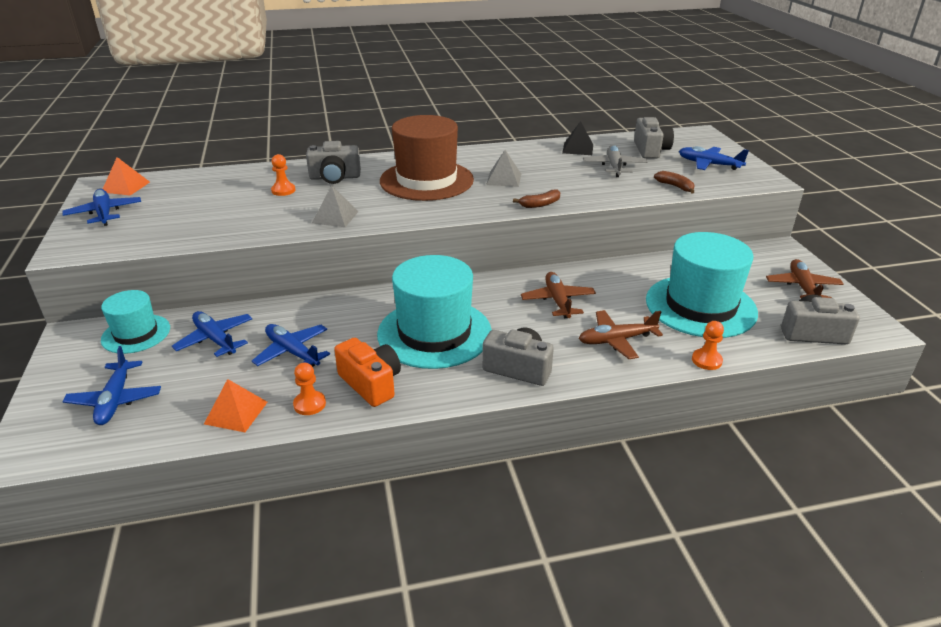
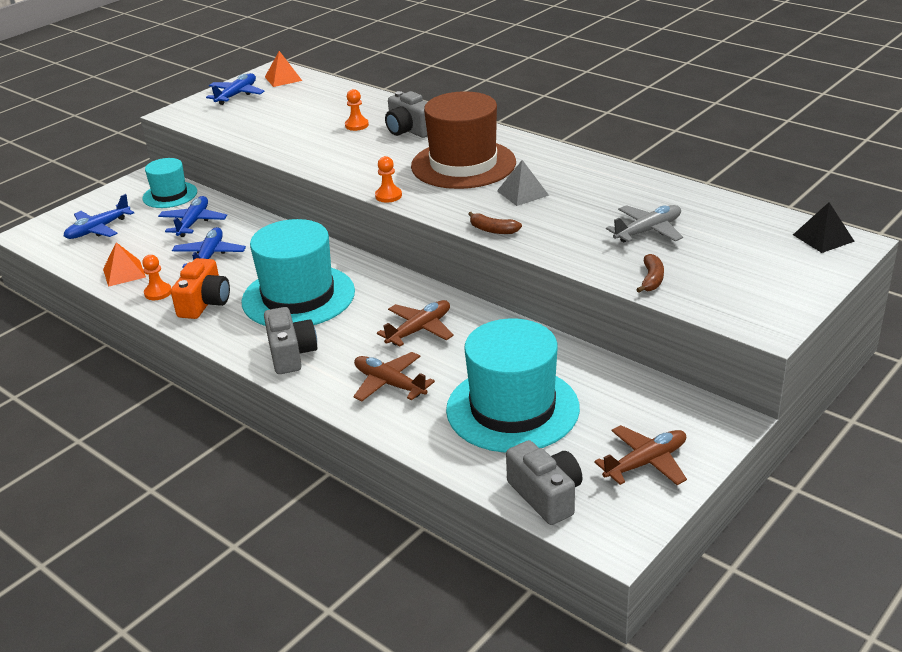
camera: 55 degrees right, 0 degrees up
grey pyramid [312,185,359,227] -> none
black pyramid [562,121,593,155] -> black pyramid moved to [793,202,855,253]
grey camera [634,117,674,158] -> none
blue plane [679,146,749,170] -> none
orange pawn [692,321,724,370] -> orange pawn moved to [375,156,402,203]

